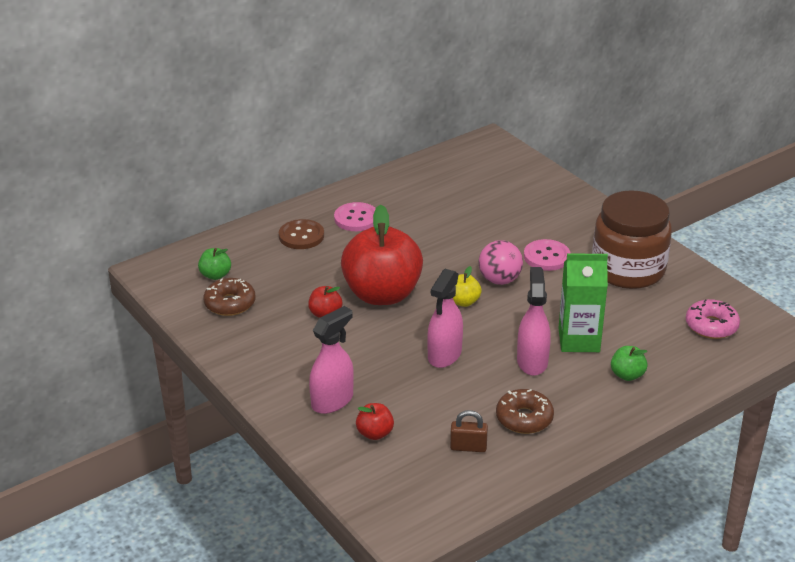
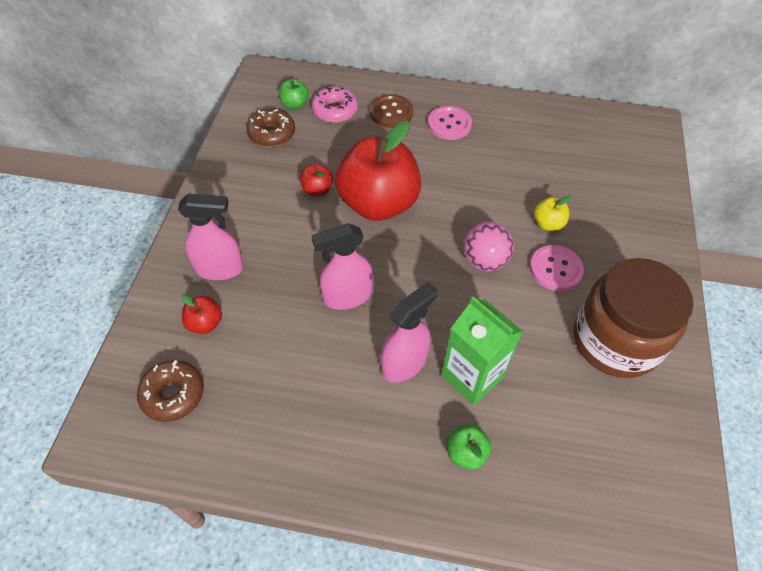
camera: 45 degrees right, 20 degrees up
brown padlock [450,410,488,452] -> none
yellow apple [453,266,482,307] -> yellow apple moved to [534,196,571,231]
brown donut [496,389,554,434] -> brown donut moved to [137,360,204,422]
pink donut [686,299,740,339] -> pink donut moved to [312,86,358,123]

